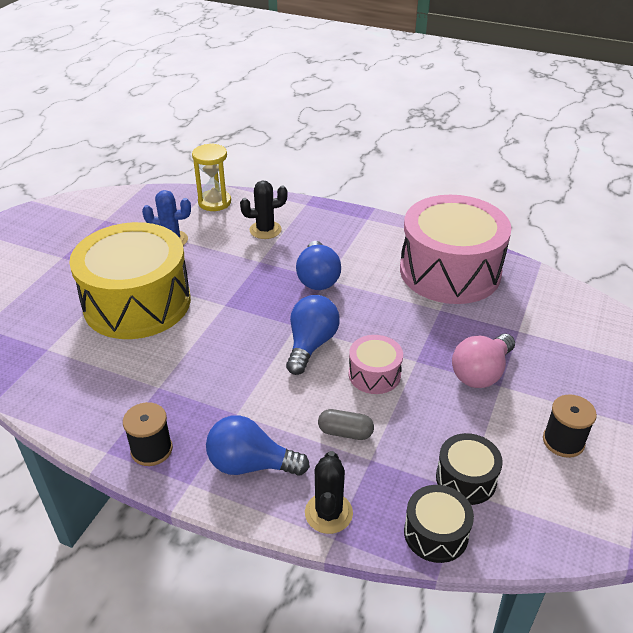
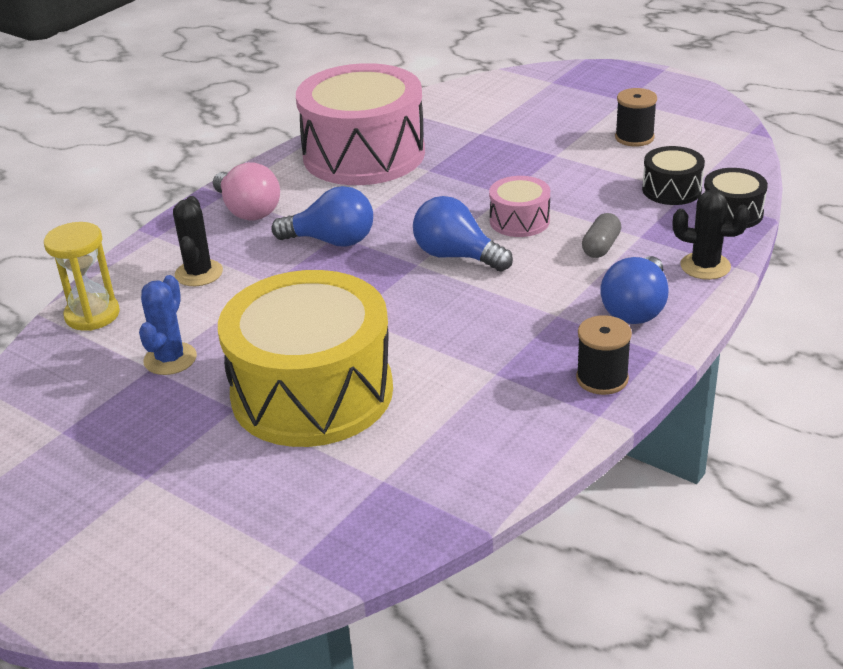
camera: 75 degrees left, 5 degrees down
pink light bulb [452,334,515,388] -> pink light bulb moved to [213,162,280,220]

